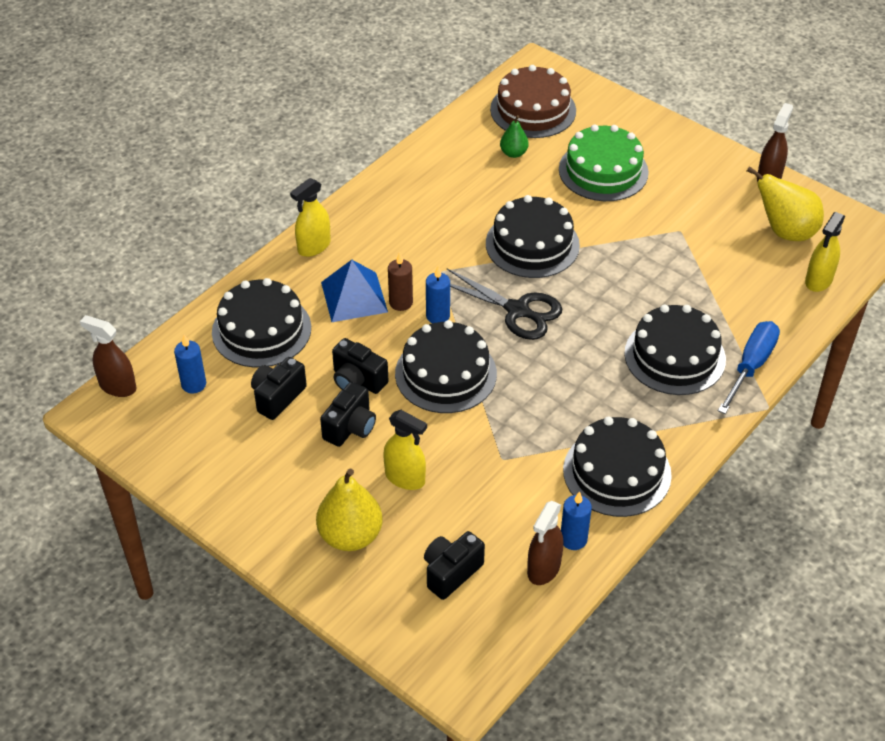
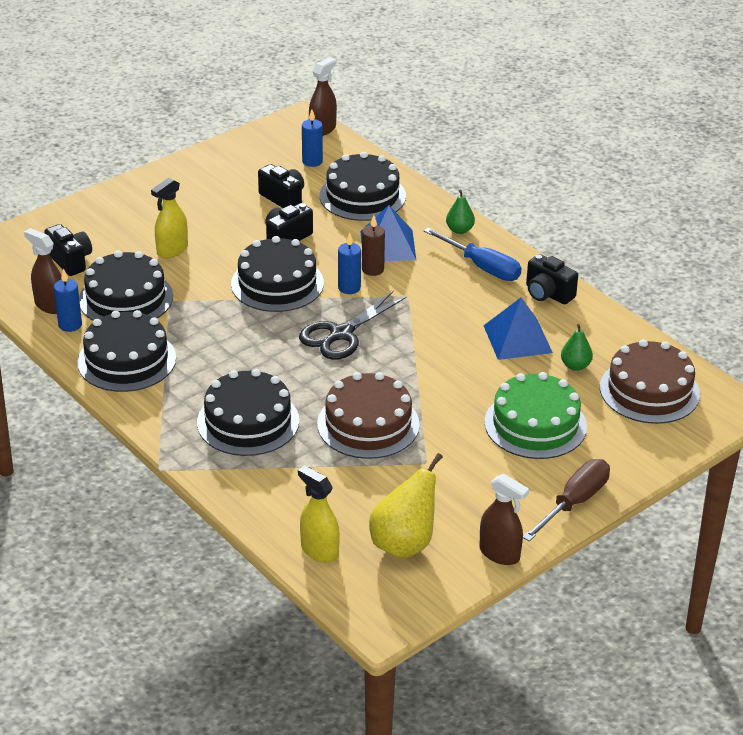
camera: 100 degrees right, 10 degrees down
yellow spray bottle [290,178,331,257] -> green pear [446,189,475,234]
yellow pear [316,469,383,551] -> none
black camera [320,382,376,447] -> black camera moved to [526,254,578,304]
black cake [486,195,580,278] -> black cake moved to [79,250,173,321]
blue screwdriver [718,321,780,414] -> blue screwdriver moved to [424,228,521,281]
none -> brown cake [317,372,420,459]
none -> blue pyramid [483,297,553,360]
none -> brown screwdriver [523,459,610,542]

